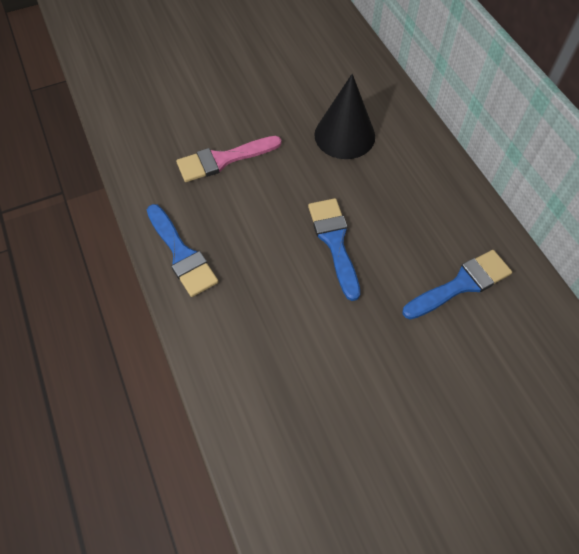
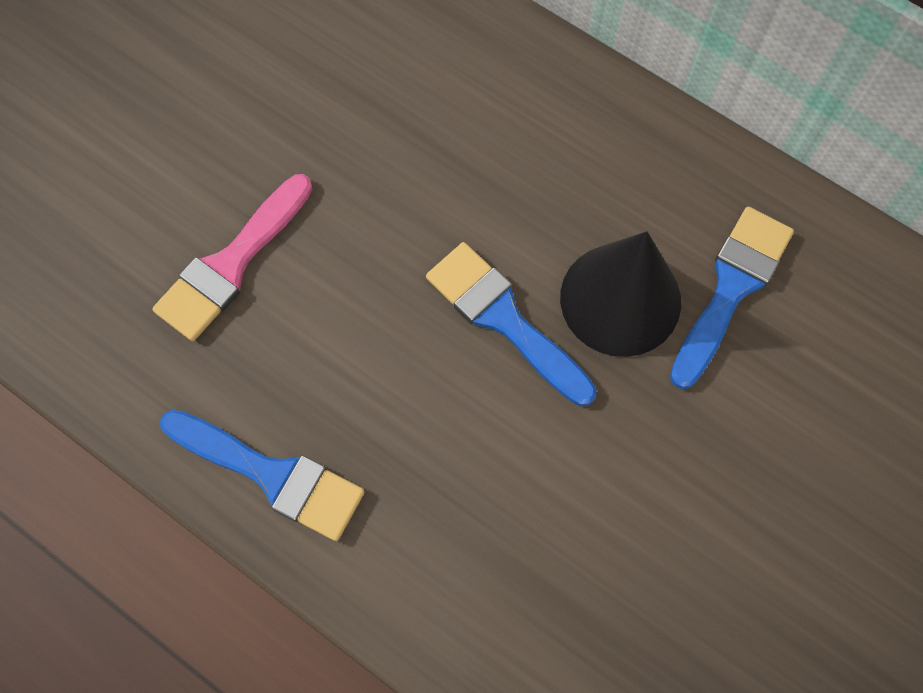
camera: 30 degrees left, 10 degrees up
black cone [314,74,375,159] -> black cone moved to [560,231,681,357]

